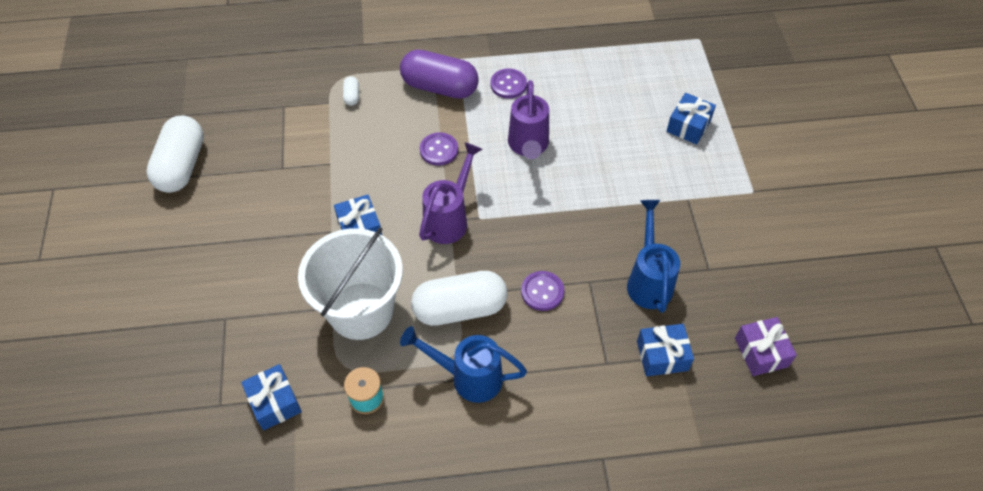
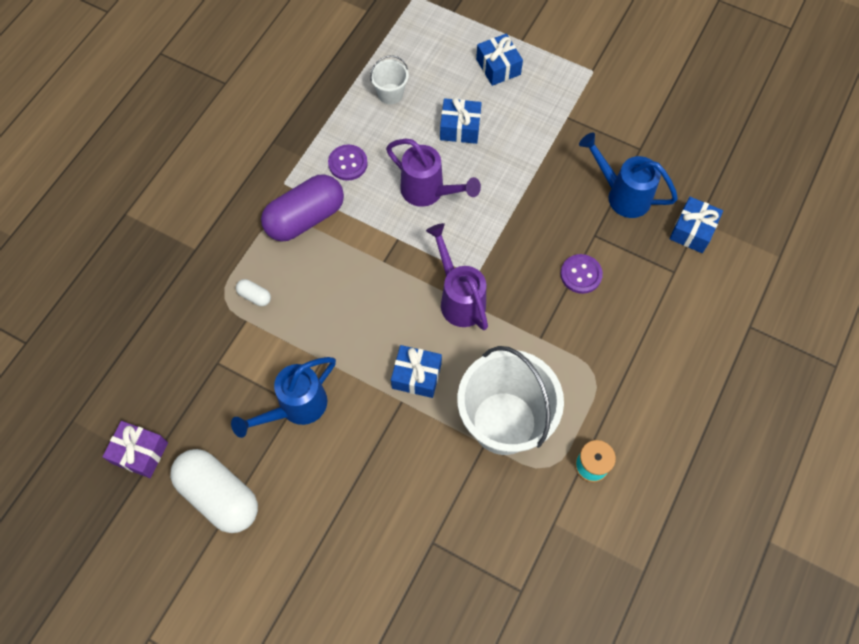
camera: 55 degrees left, 10 degrees up
blue gift [241,364,302,430] -> blue gift moved to [440,97,482,144]
blue watering can [400,326,527,403] -> blue watering can moved to [231,357,336,438]
white capsule [411,271,507,326] -> none
purple button [420,132,458,166] -> none
purple gift [735,317,797,376] -> purple gift moved to [102,421,168,478]
none -> white bucket [370,55,409,105]

